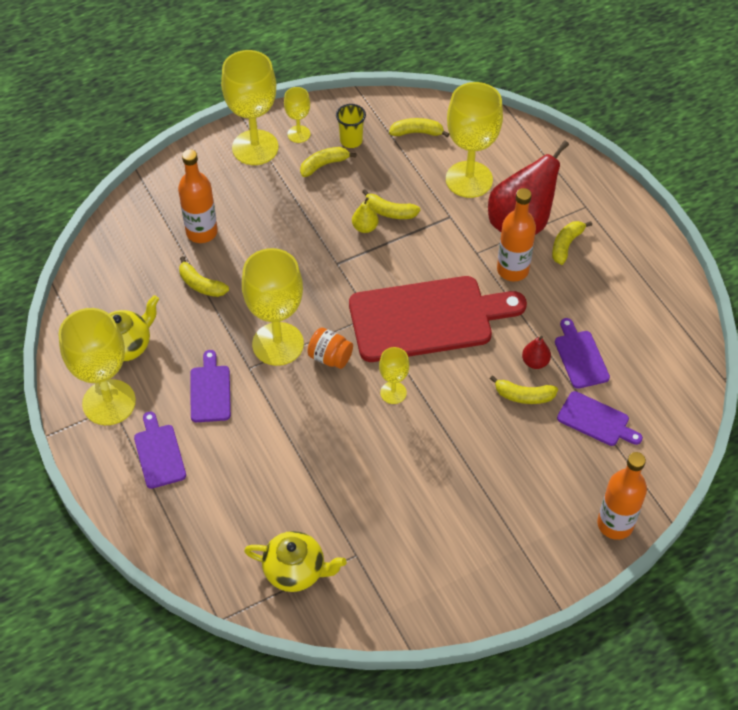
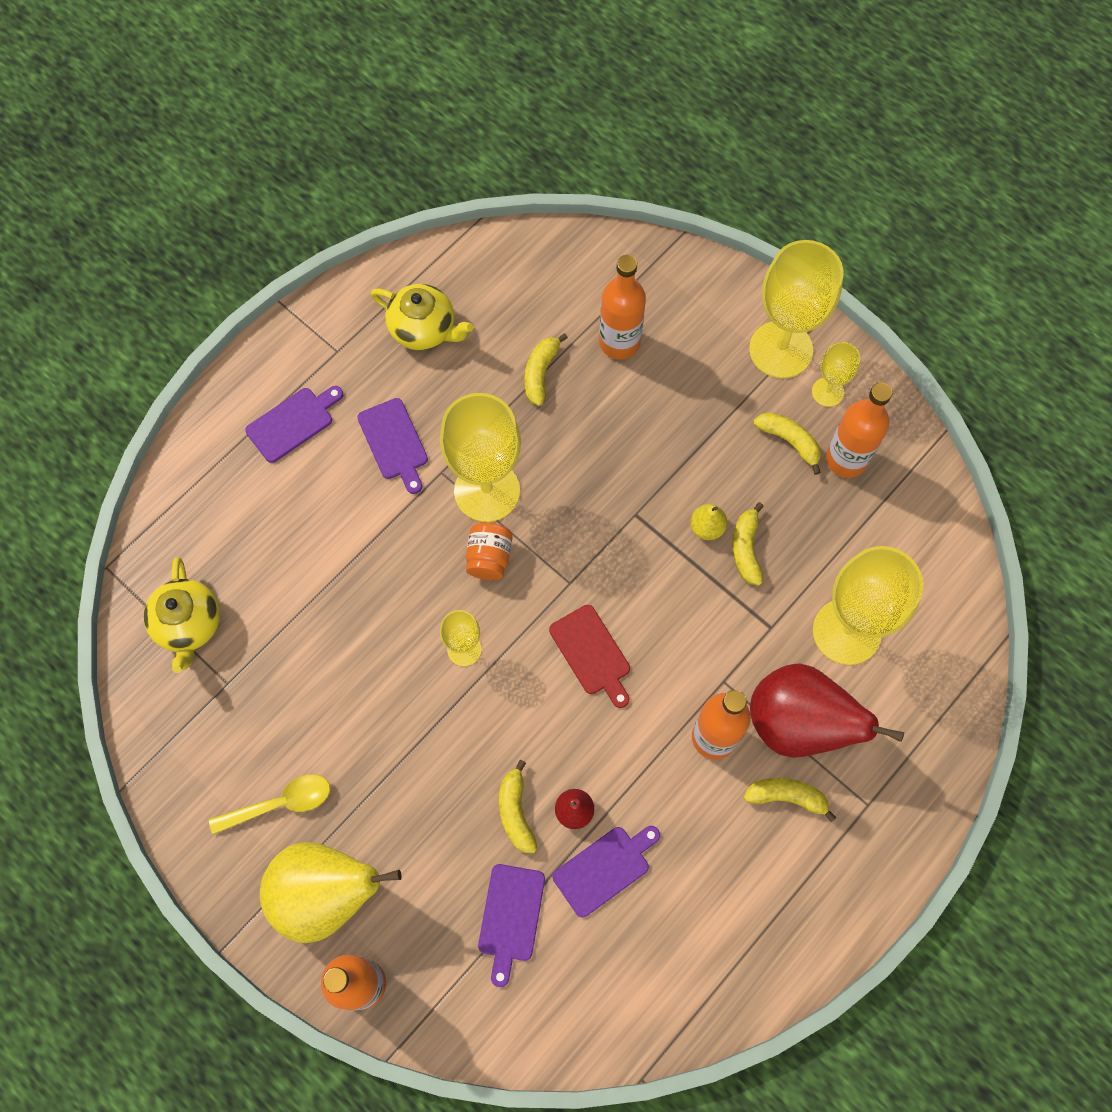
camera: 70 degrees right, 15 degrees up
yellow goblet [59,308,136,425] -> none
purple cutting board [190,350,231,422] -> purple cutting board turned 90 degrees clockwise [357,398,428,494]
yellow cup [336,104,366,148] -> orange bottle [826,383,892,478]
red cutting board [349,276,527,362] -> red cutting board [549,605,630,708], size x0.46
yellow banana [389,118,449,137] -> none
none -> yellow spoon [209,774,330,835]
none -> yellow pear [260,842,401,943]

